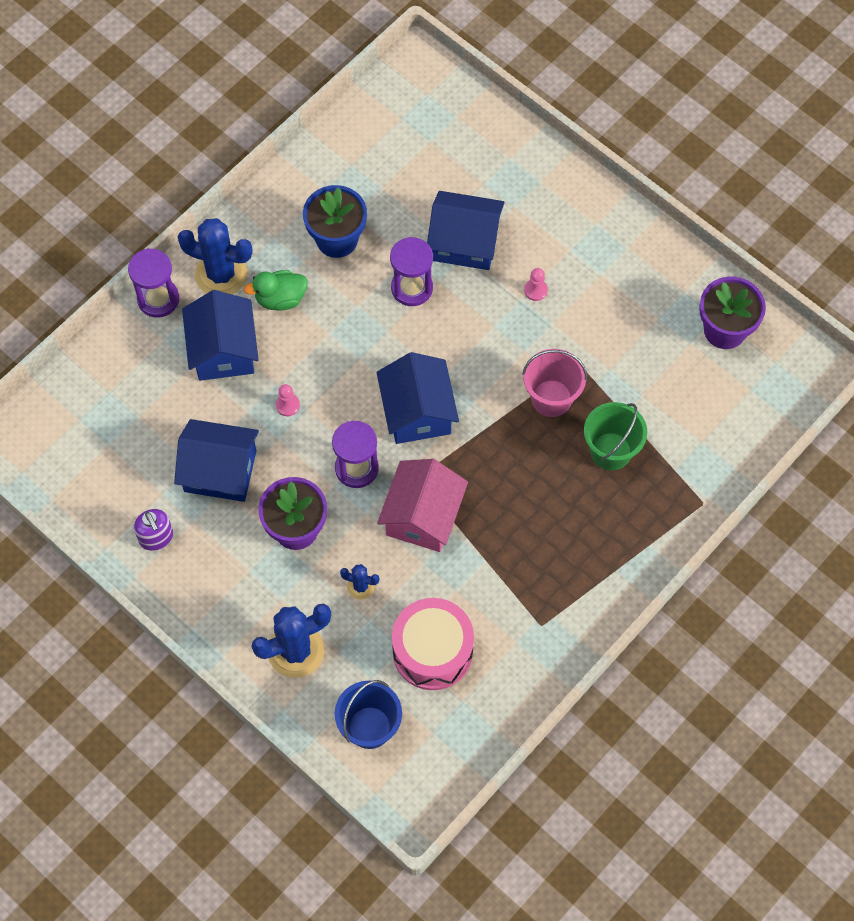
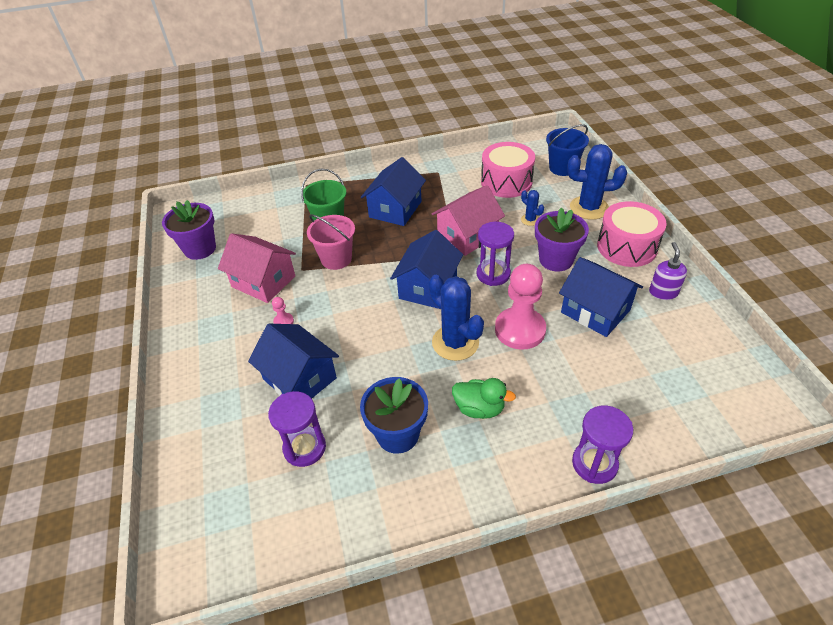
camera: 145 degrees left, 20 degrees down
blue cactus [178,218,253,294] -> blue cactus moved to [428,275,484,361]
blue house [182,290,259,381] -> blue house moved to [361,157,426,226]
pink pawn [276,384,300,416] -> pink pawn [495,264,546,350], size x2.44
purple hourglass [390,237,433,306] -> purple hourglass moved to [268,391,326,467]
none -> pink house [218,233,296,303]
none -> pink drum [597,201,667,267]

